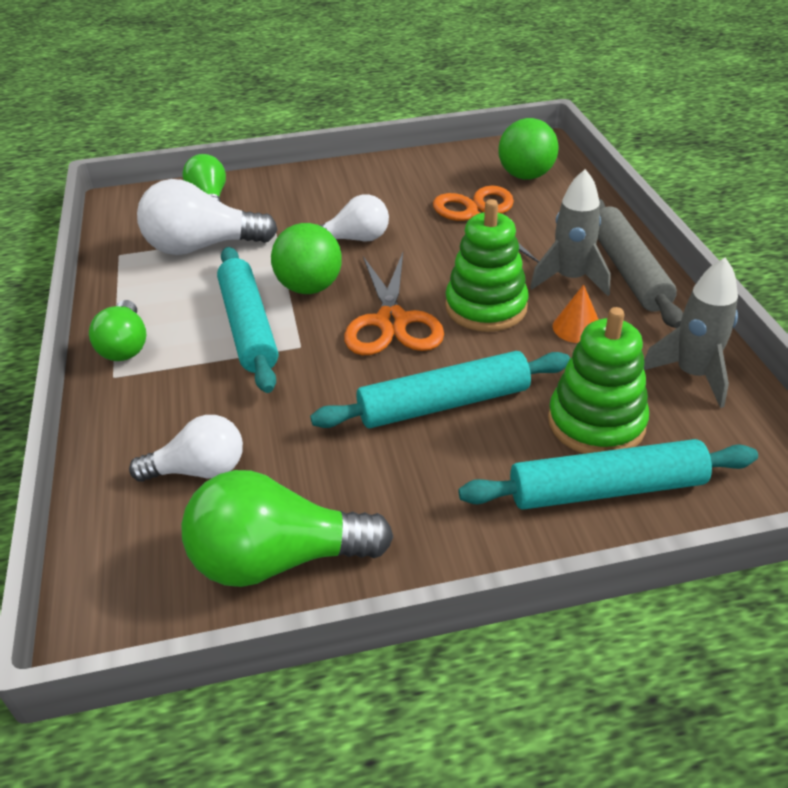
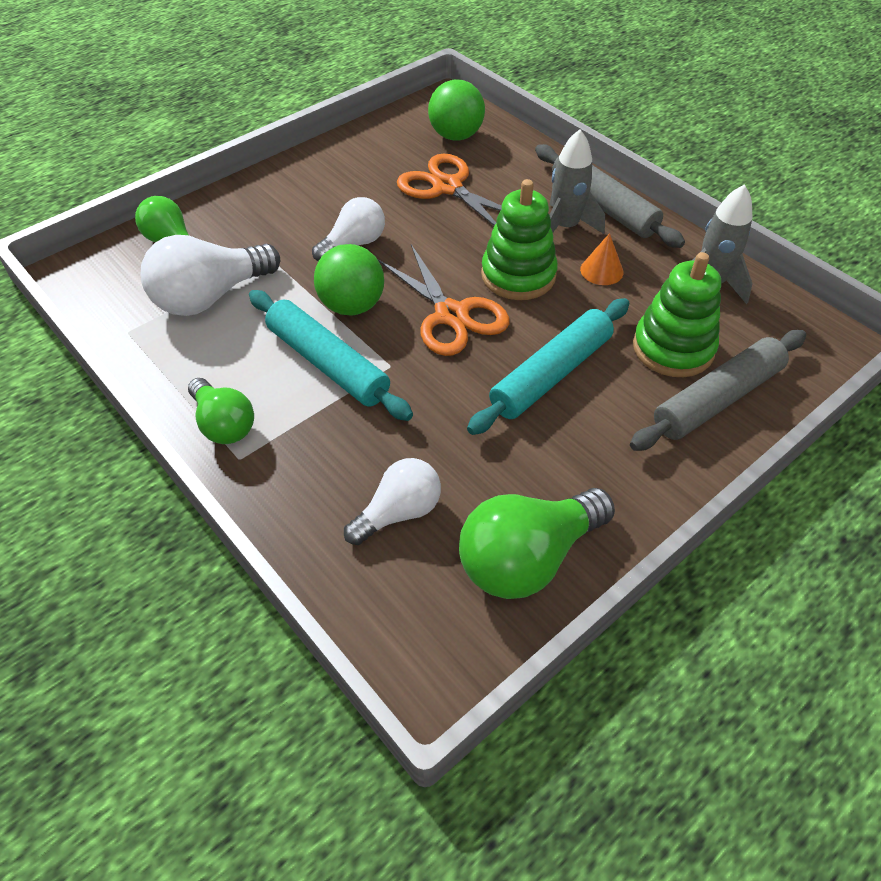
camera: 30 degrees left, 10 degrees up
turquoise rolling pin [458,439,758,510] -> grey rolling pin [630,330,806,451]

